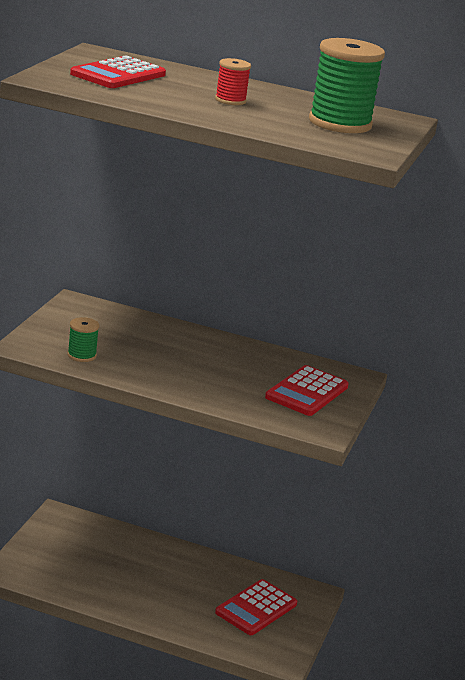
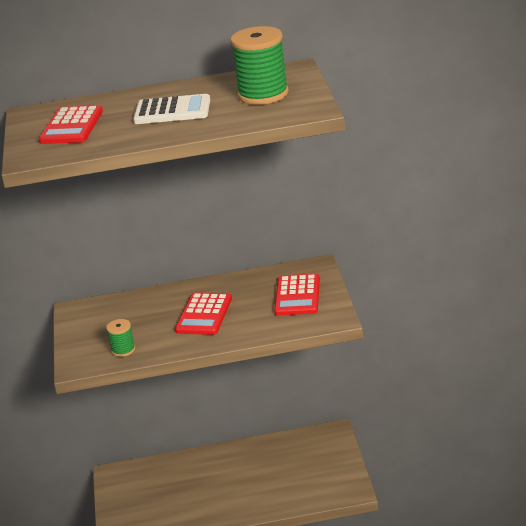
camera: 20 degrees left, 5 degrees up
red spool [215,58,251,105] -> white calculator [133,94,210,124]
red calculator [215,579,297,635] -> red calculator moved to [175,292,232,335]

